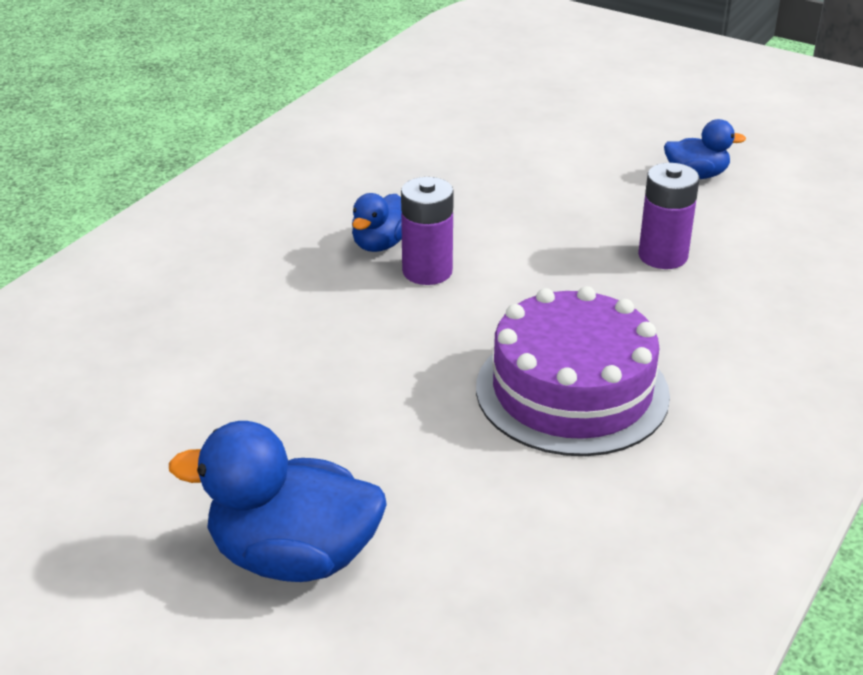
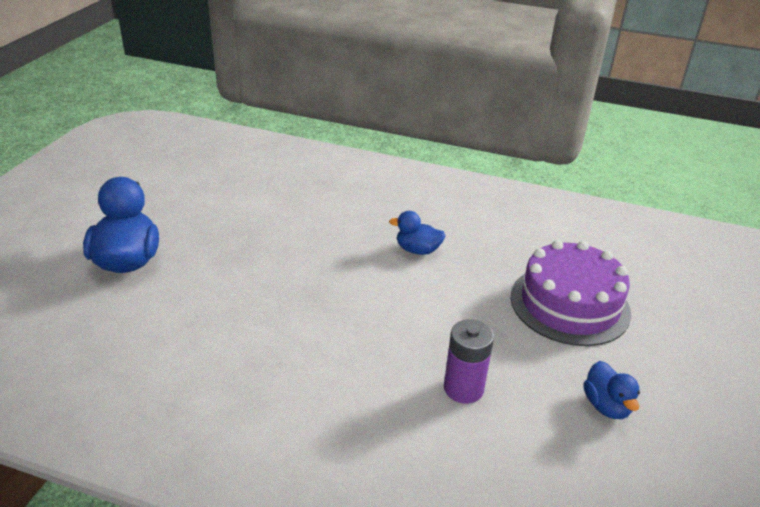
camera: 75 degrees right, 0 degrees up
purple battery [401,177,454,285] -> none
purple cake [476,286,670,456] -> purple cake moved to [511,240,631,346]

